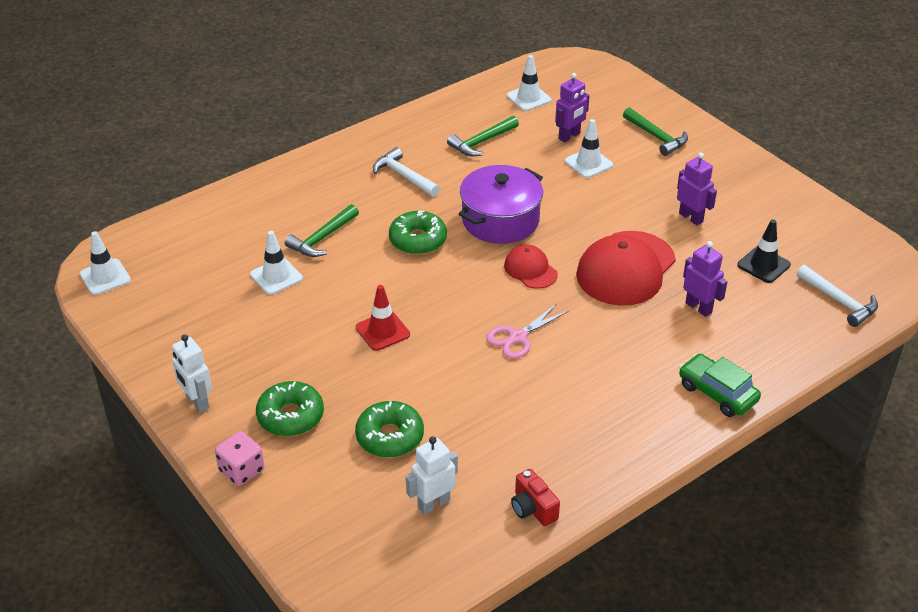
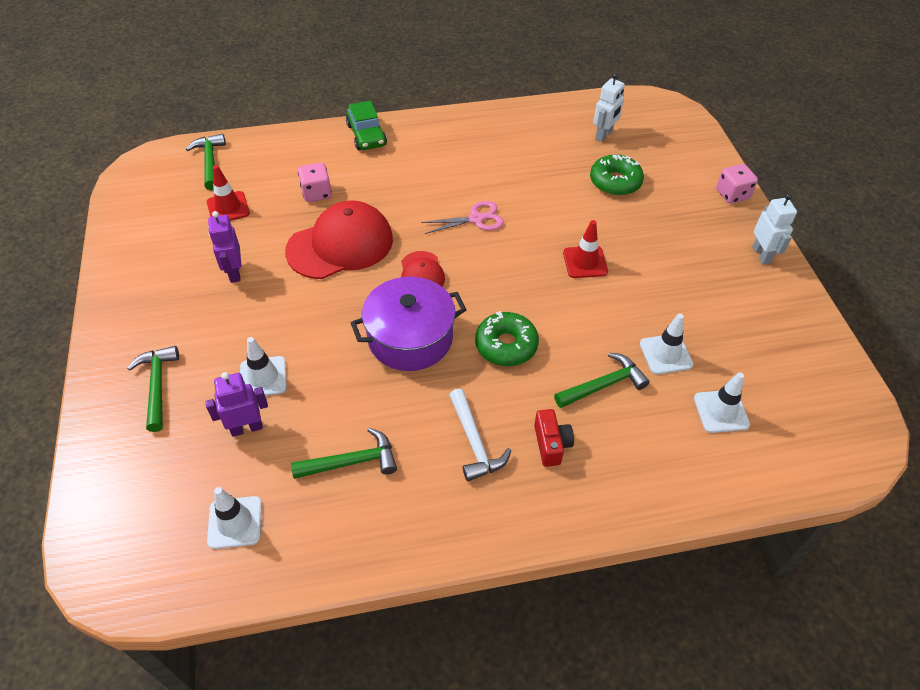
camera: 155 degrees left, 10 degrees up
white traffic cone [80,231,131,295] -> white traffic cone moved to [694,372,750,433]
green donut [256,381,324,436] -> none
white robot [406,436,458,515] -> white robot turned 45 degrees counterclockwise [593,73,625,142]
red camera [511,469,560,526] -> red camera moved to [534,409,574,467]
purple robot [683,241,728,317] -> pink dice [298,163,332,202]
black traffic cone [737,219,791,283] -> red traffic cone [207,165,250,221]
white hammer [797,265,878,327] -> green hammer [186,134,226,190]

